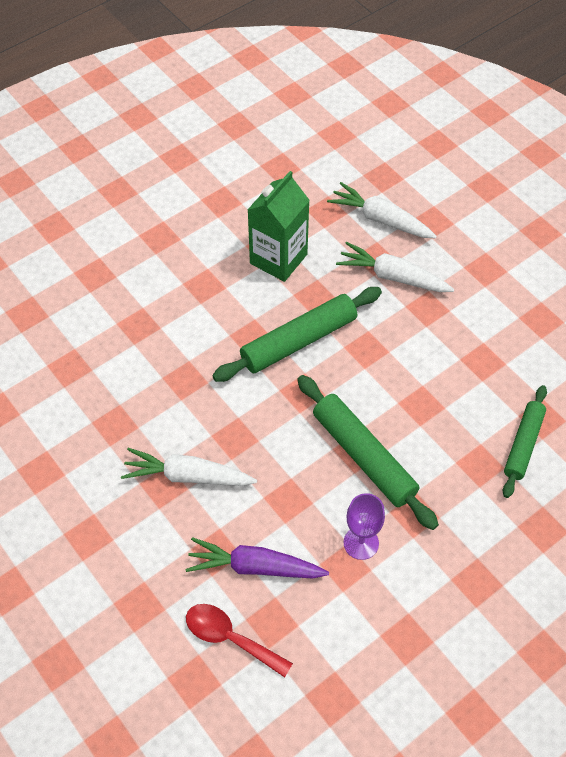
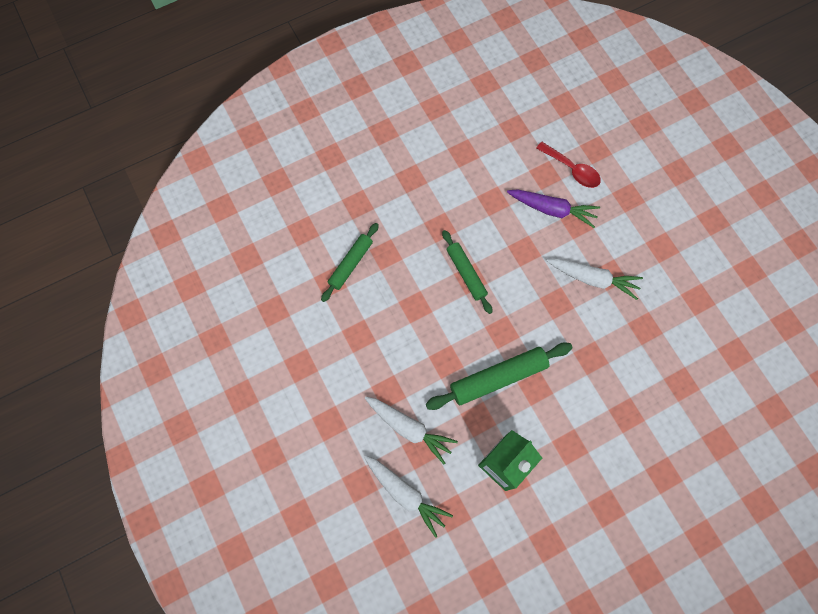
camera: 170 degrees left, 15 degrees up
green rolling pin [297,375,439,530] -> green rolling pin [442,230,493,314], size x0.65
purple goblet [344,493,385,560] -> none

